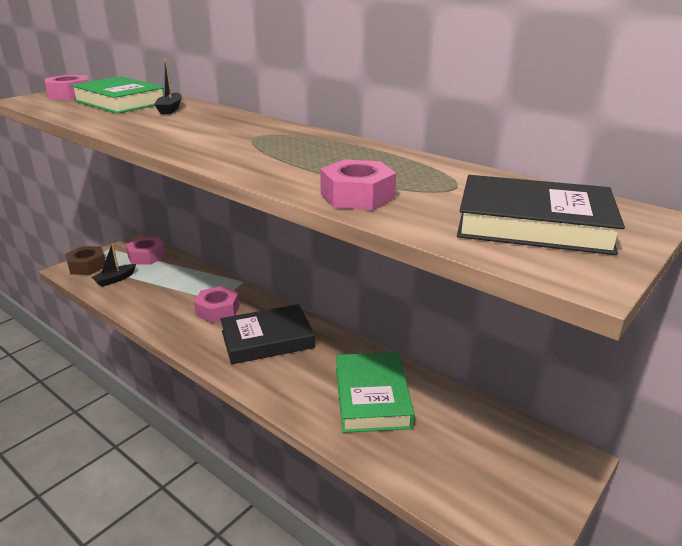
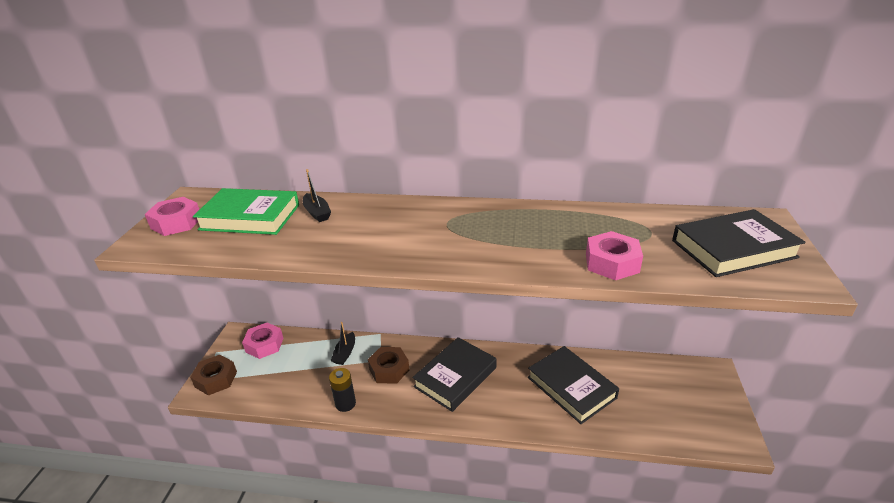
camera: 30 degrees left, 5 degrees up
black boat [91,243,136,287] -> black boat moved to [331,322,355,365]
pink nut [194,286,240,323] -> brown nut [368,347,409,384]
green book [336,352,415,433] -> black book [528,346,619,424]
none -> black battery [329,368,356,412]

